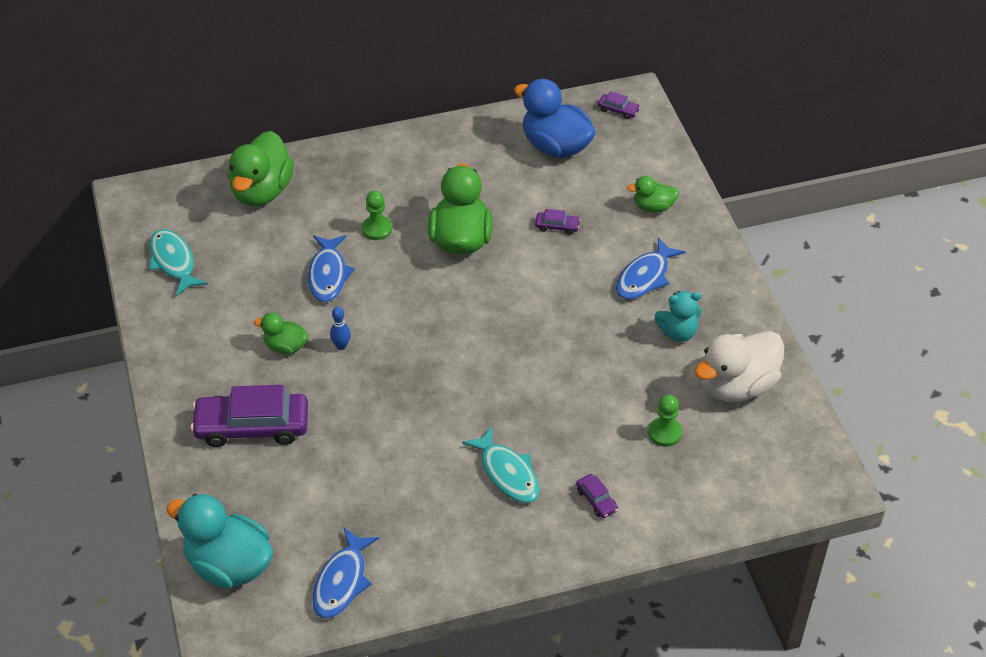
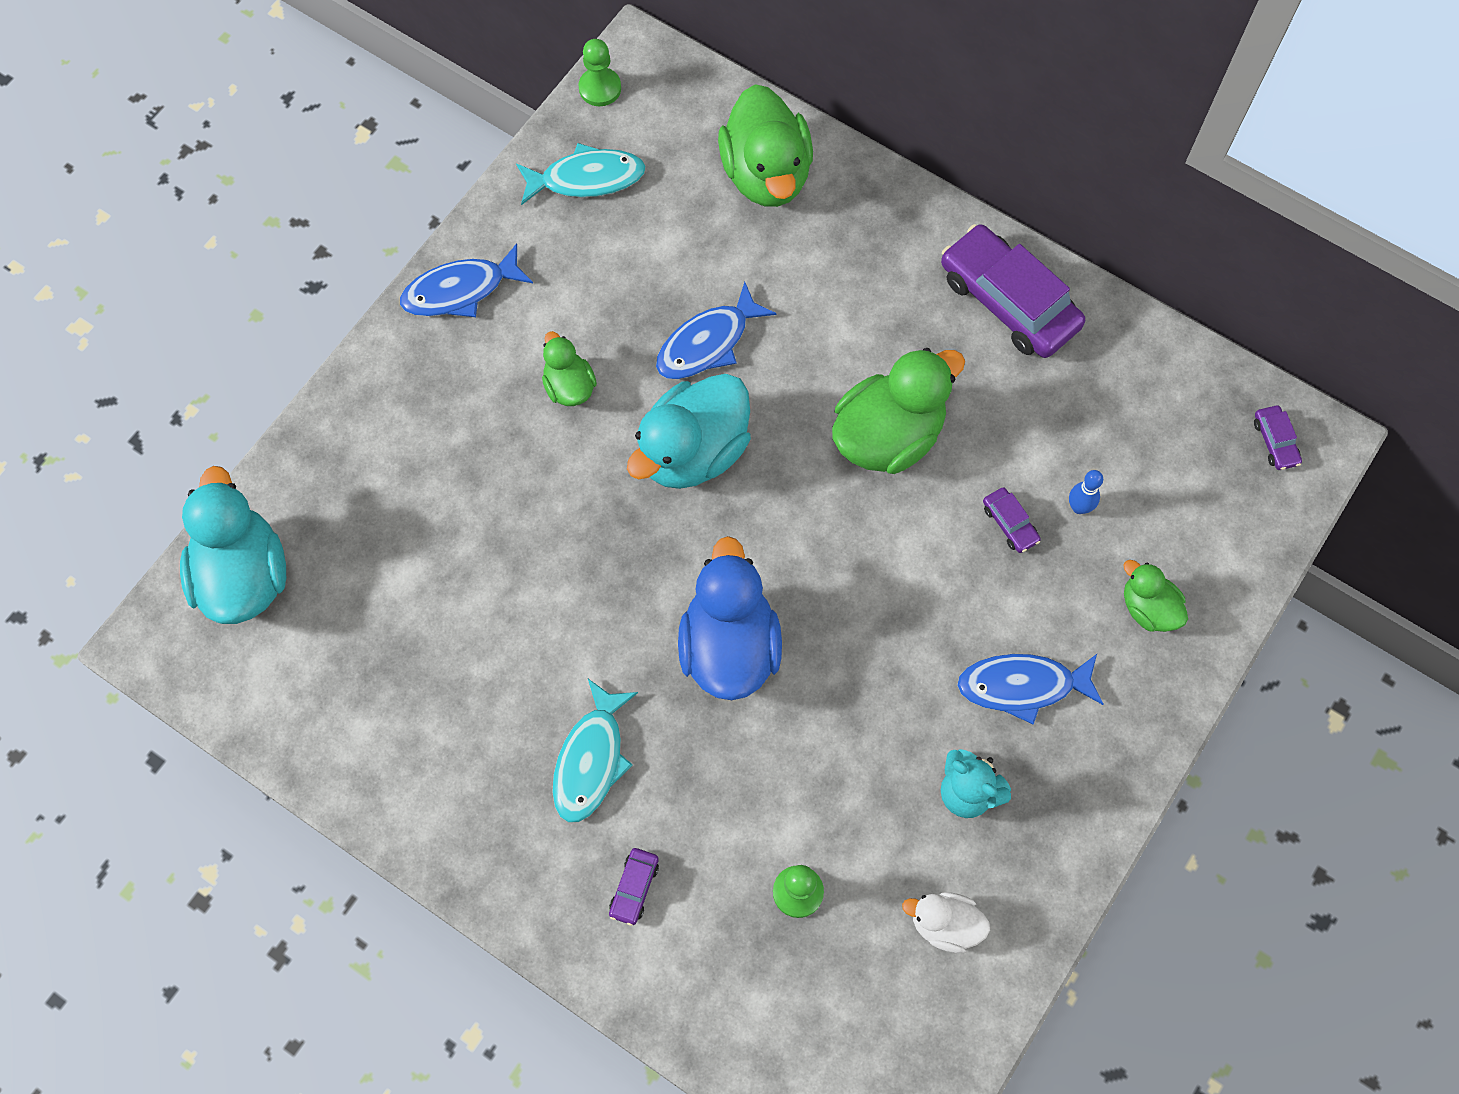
camera: 50 degrees right, 20 degrees up
turquoise fish [149,229,208,296] -> turquoise fish turned 60 degrees clockwise [516,143,646,205]
purple car [190,385,308,447] -> purple car moved to [941,224,1085,358]
green duck [228,131,294,206] -> green duck turned 75 degrees counterclockwise [718,84,813,207]
blue fish [312,528,379,618] -> blue fish moved to [400,243,533,317]
blue bowling pin [330,307,351,350] -> blue bowling pin moved to [1069,470,1103,514]
green pawn [362,191,392,240] -> green pawn moved to [578,39,621,106]
blue duck [514,79,596,158] -> blue duck moved to [678,536,782,700]
white duck [695,331,784,402] -> white duck [902,892,990,953], size x0.53
none -> turquoise duck [627,374,751,489]

